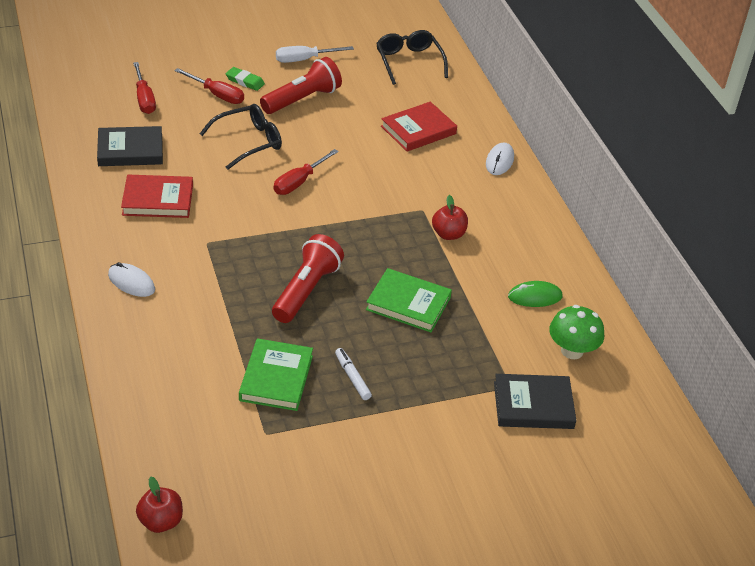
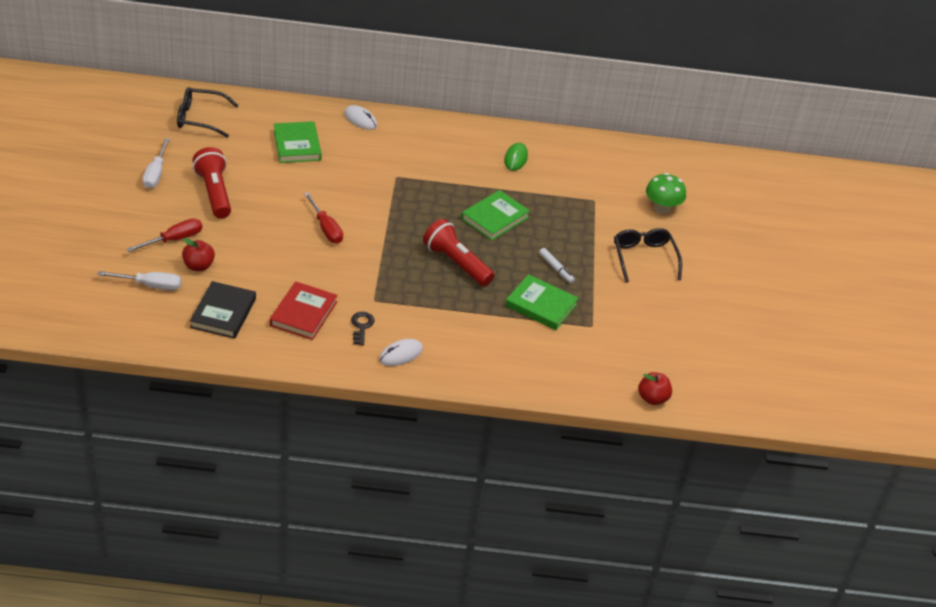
camera: 70 degrees left, 0 degrees up
red screwdriver [133,62,156,114] -> white screwdriver [97,271,181,290]
black glasses [199,104,282,170] -> black glasses moved to [614,228,682,283]
green eraser [226,67,265,91] -> none
white marker [335,348,372,400] -> white marker turned 120 degrees counterclockwise [539,248,575,283]
red book [381,102,457,152] -> green book [274,121,322,163]
red apple [432,195,468,240] -> red apple moved to [182,238,215,271]
black book [494,374,577,429] -> none
green mushroom [549,305,604,359] -> green mushroom moved to [646,173,686,214]
none -> black key [351,312,374,345]

